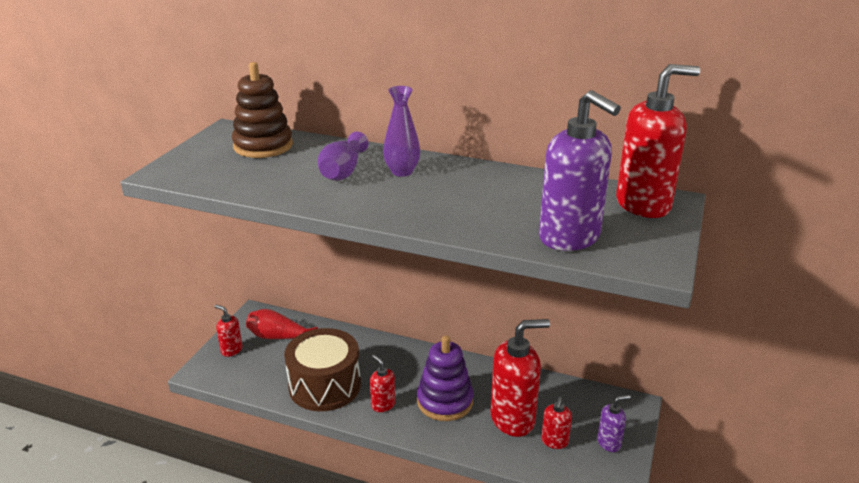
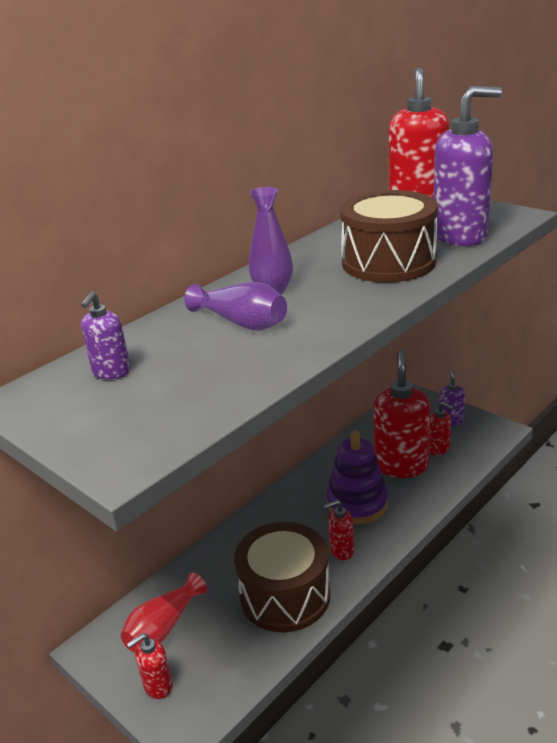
camera: 65 degrees left, 0 degrees up
brown stacking toy [232,62,293,158] -> purple soap dispenser [81,292,131,379]
none -> brown drum [340,190,438,283]

